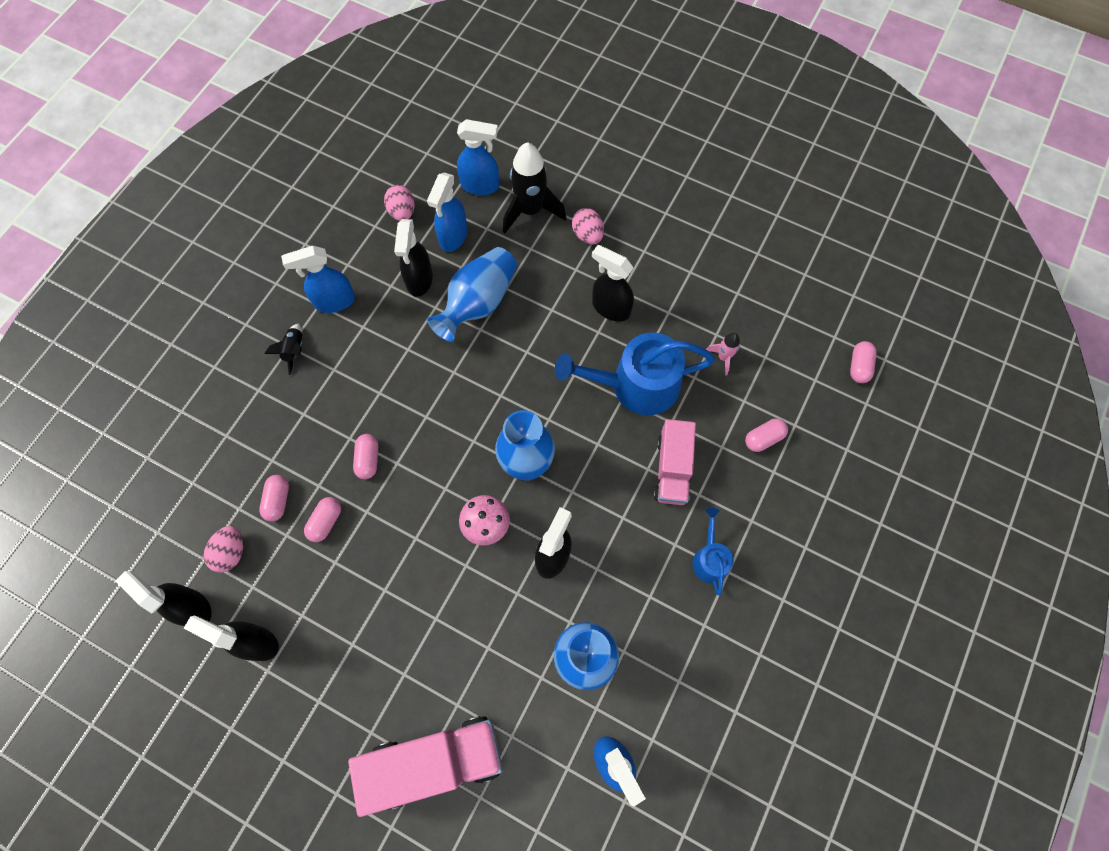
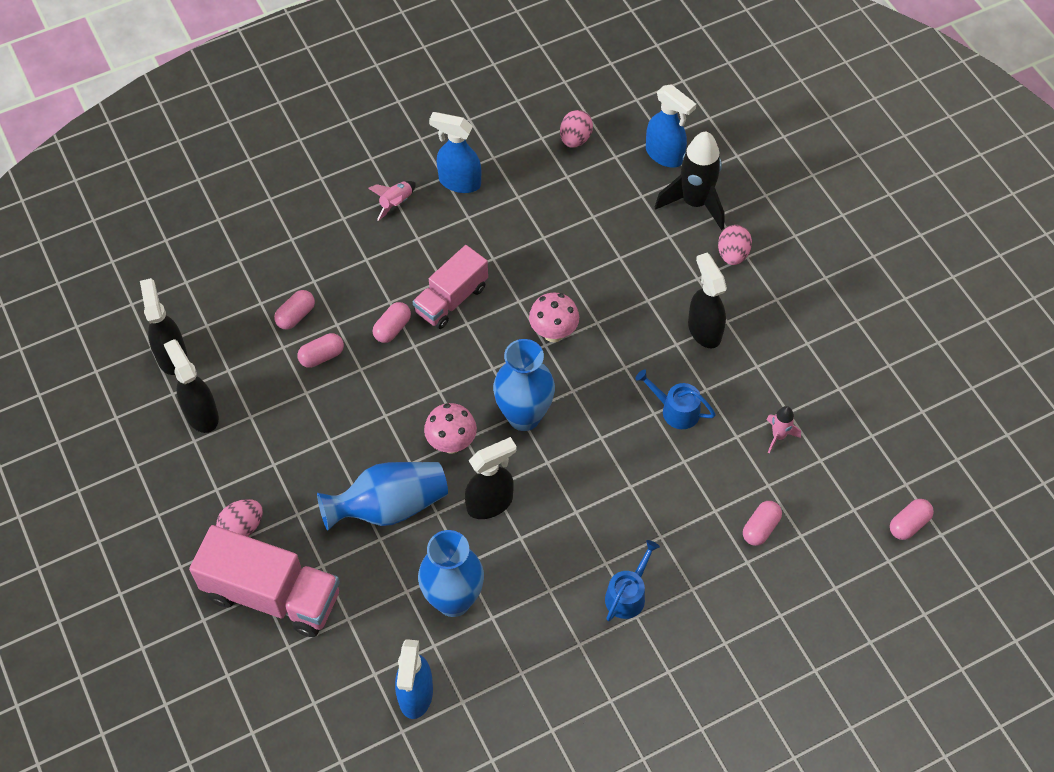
camera: 35 degrees right, 10 degrees down
pink egg [204,526,243,573] -> pink egg moved to [216,499,263,537]
black rocket [265,324,302,375] -> pink rocket [368,181,416,221]
black spray bottle [394,219,433,297] -> none
blue spray bottle [427,173,467,252] -> none
blue vase [427,247,517,342] -> blue vase moved to [317,462,448,531]
blue watering can [555,333,715,415] -> blue watering can [635,369,716,429], size x0.50
pink truck [653,419,696,505] -> pink truck moved to [413,245,488,329]
pink capsule [745,418,788,452] -> pink capsule turned 60 degrees counterclockwise [743,501,782,546]
none -> pink mushroom [529,292,579,342]

